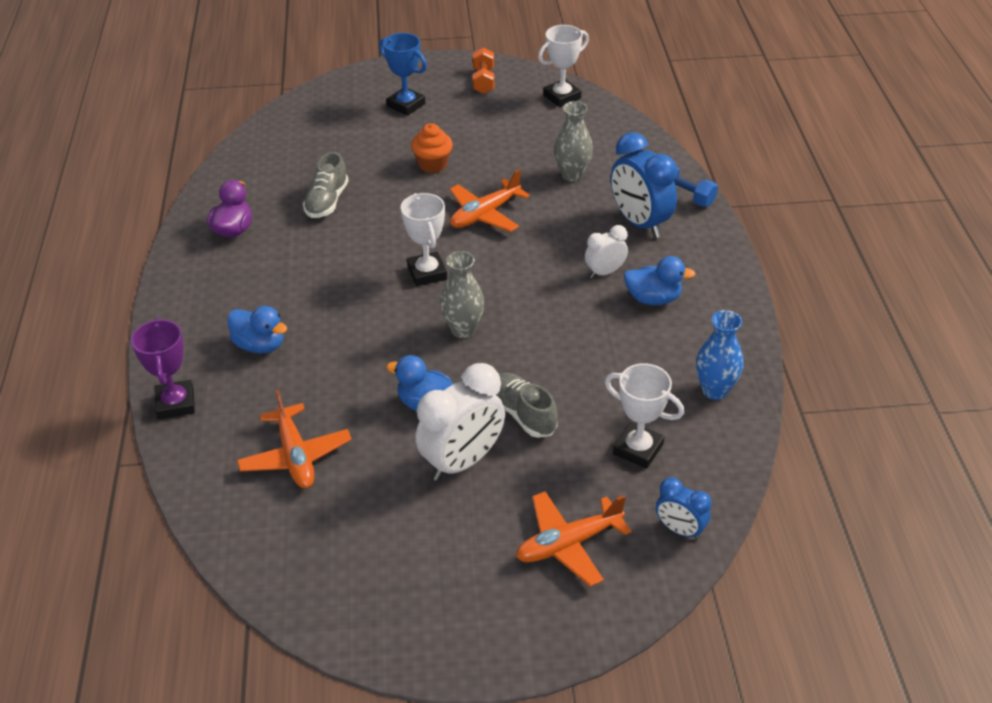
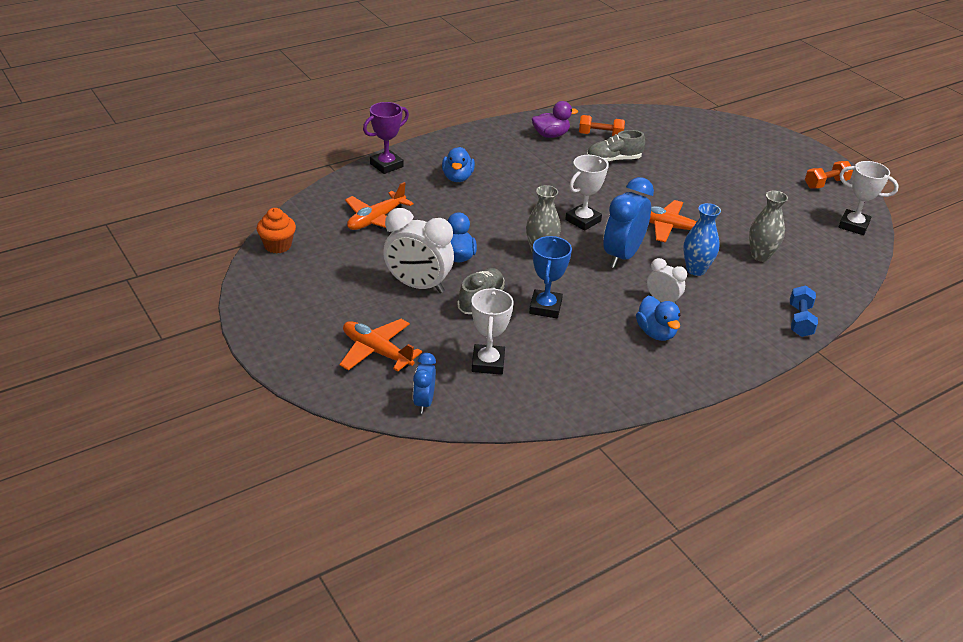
camera: 60 degrees right, 5 degrees down
blue trophy [379,33,427,116] -> blue trophy moved to [529,236,572,318]
orange cupcake [411,123,453,173] -> orange cupcake moved to [257,208,296,254]
blue clock [611,132,677,238] -> blue clock moved to [603,177,654,268]
blue vase [696,310,744,400] -> blue vase moved to [683,203,721,276]
none -> orange dumbbell [579,115,625,136]

